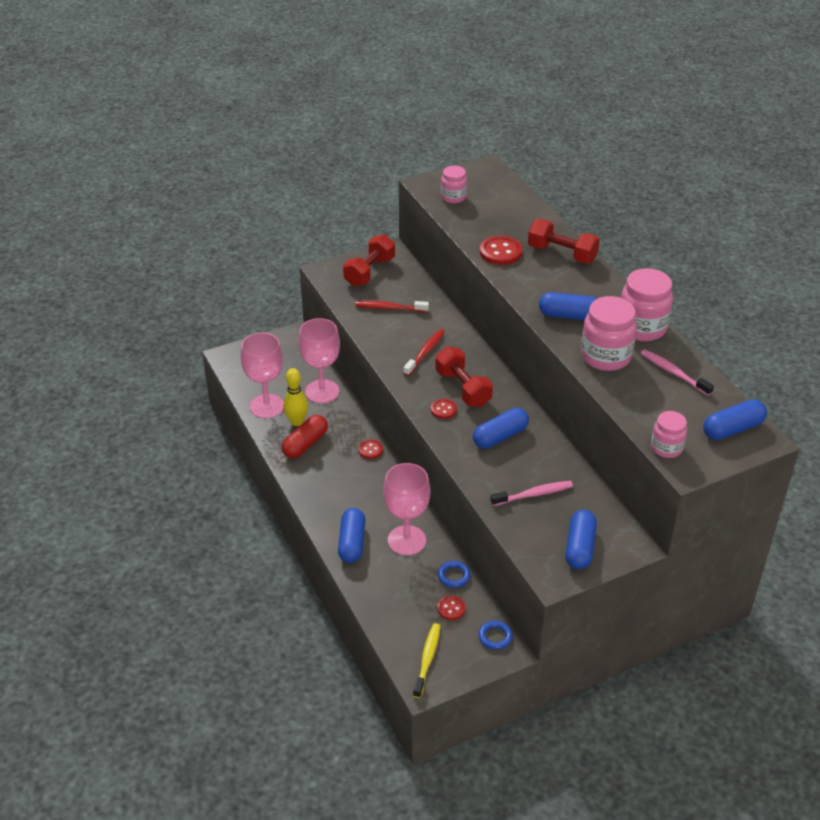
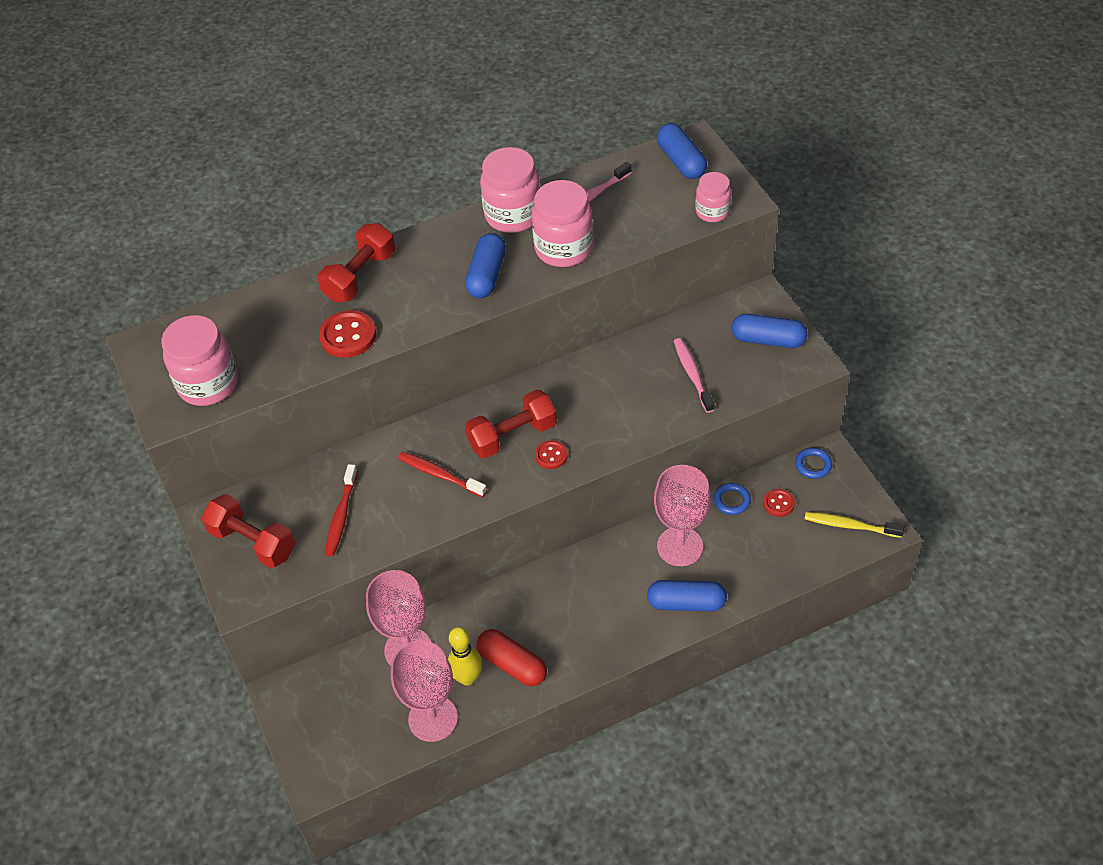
camera: 85 degrees left, 10 degrees up
red button [358,439,383,459] -> none
pink jar [441,166,467,203] -> pink jar [161,315,238,406], size x1.70
blue capsule [473,408,529,449] -> none

